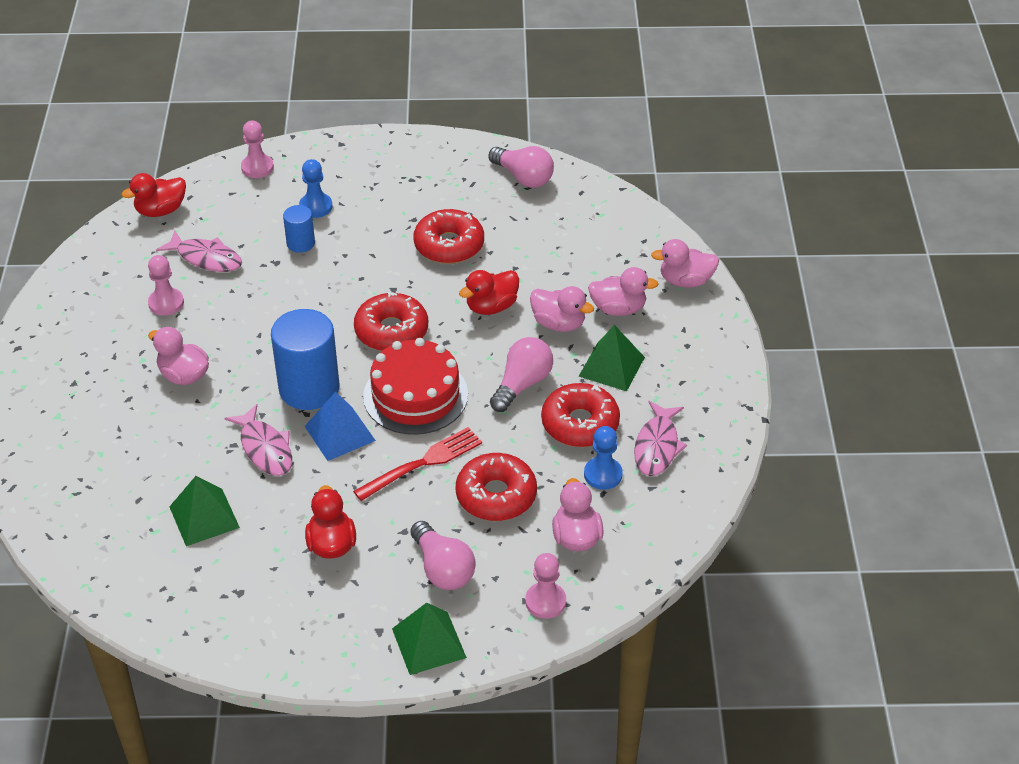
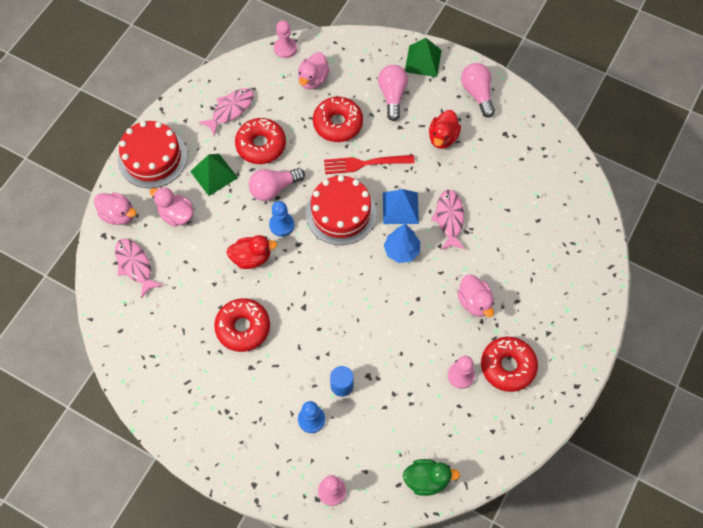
camera: 150 degrees left, 20 degrees up
red duck [121,173,186,217] -> green duck [403,459,460,496]
pink fish [156,231,242,272] -> pink fish moved to [115,238,163,298]
green pyramid [169,476,240,546] -> none
blue cylinder [271,309,340,410] -> blue tree [384,224,420,263]
red donut [354,292,428,351] -> red donut moved to [481,337,538,392]
pink light bulb [488,146,554,188] -> pink light bulb moved to [461,63,495,118]
pink pawn [525,553,566,619] -> pink pawn moved to [274,20,297,58]
pink duck [530,286,594,332] -> none
blue pawn [584,426,623,490] -> blue pawn moved to [269,201,294,237]
none -> red cake [118,121,187,188]

